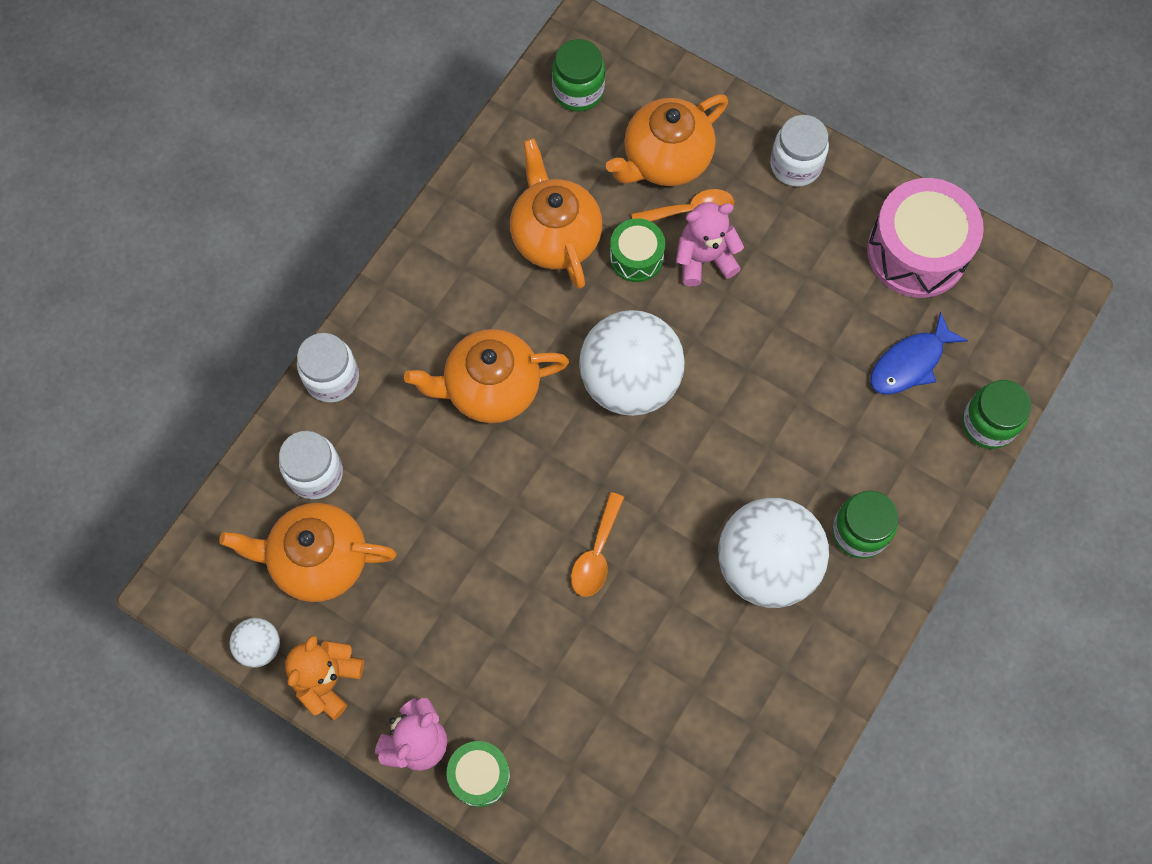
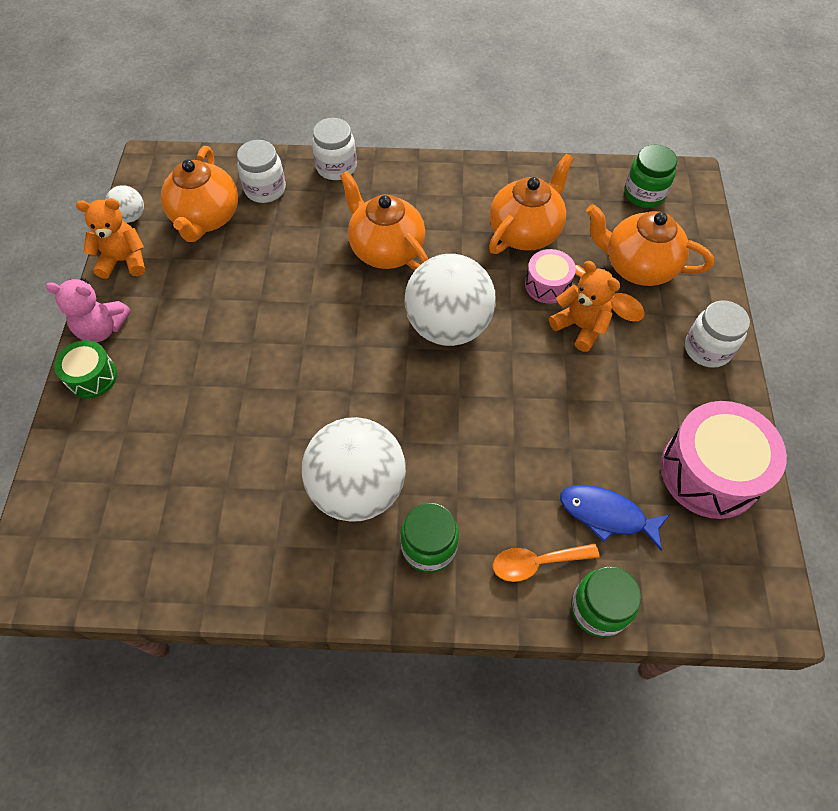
camera: 60 degrees right, 10 degrees down
orange teapot [219,503,397,602] -> orange teapot turned 150 degrees counterclockwise [161,146,238,242]
orange spoon [571,492,624,597] -> orange spoon moved to [493,543,600,582]
green drum [610,218,665,282] -> pink drum [525,249,576,304]
pink teddy bear [676,202,744,286] -> orange teddy bear [549,261,620,352]

